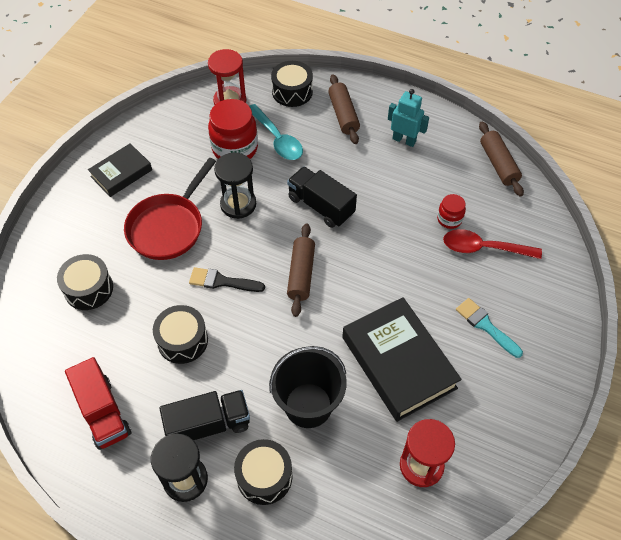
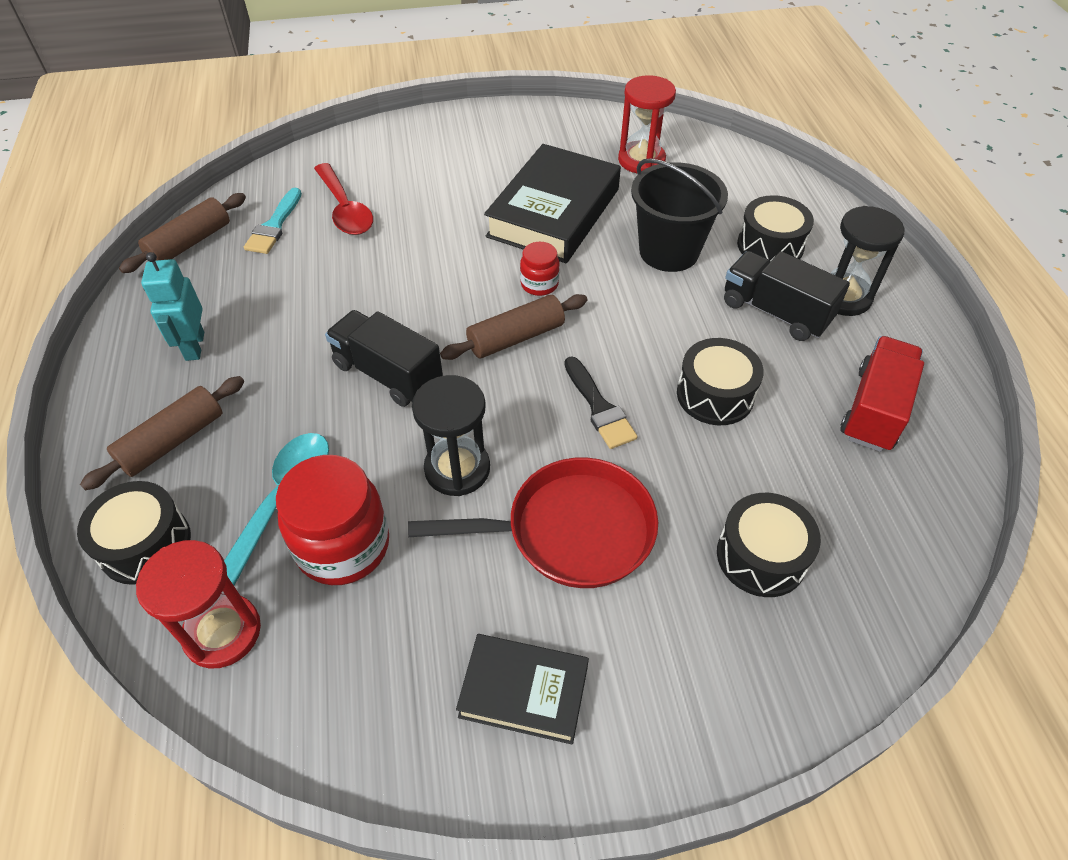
camera: 125 degrees left, 5 degrees down
black truck [287,166,357,228] -> black truck turned 120 degrees clockwise [325,310,443,407]
red jar [437,194,466,229] -> red jar moved to [520,242,560,296]
turquoise brush [456,298,523,358] -> turquoise brush moved to [244,188,302,254]

